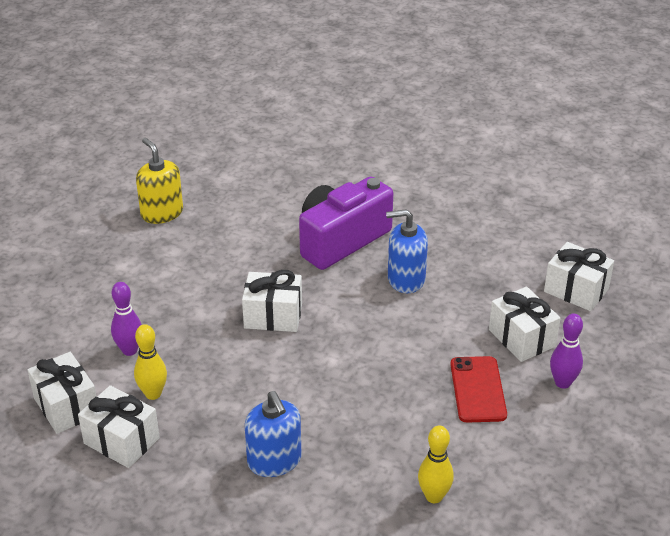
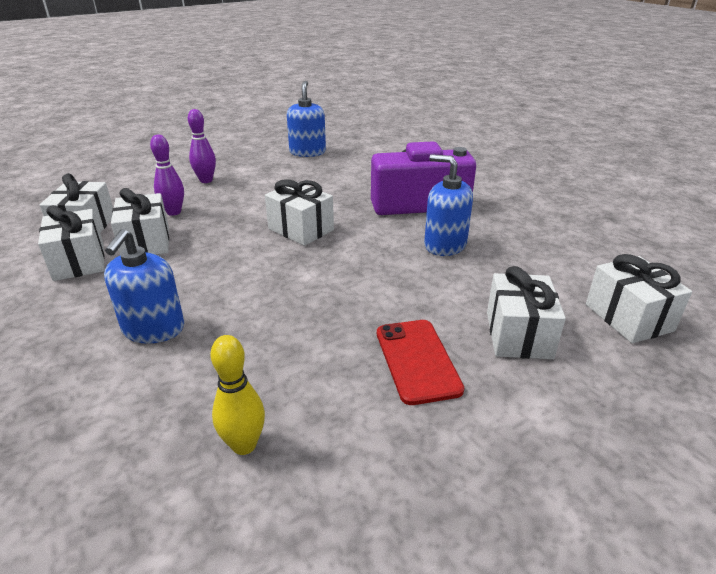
camera: 35 degrees right, 5 degrees down
yellow bowling pin [134,324,167,400] -> white gift [111,188,169,255]
yellow soap dispenser [136,138,183,224] -> blue soap dispenser [287,81,326,157]
red phone [450,356,507,423] -> red phone turned 45 degrees counterclockwise [377,320,464,405]
purple bowling pin [550,314,583,389] -> purple bowling pin moved to [188,109,216,183]

